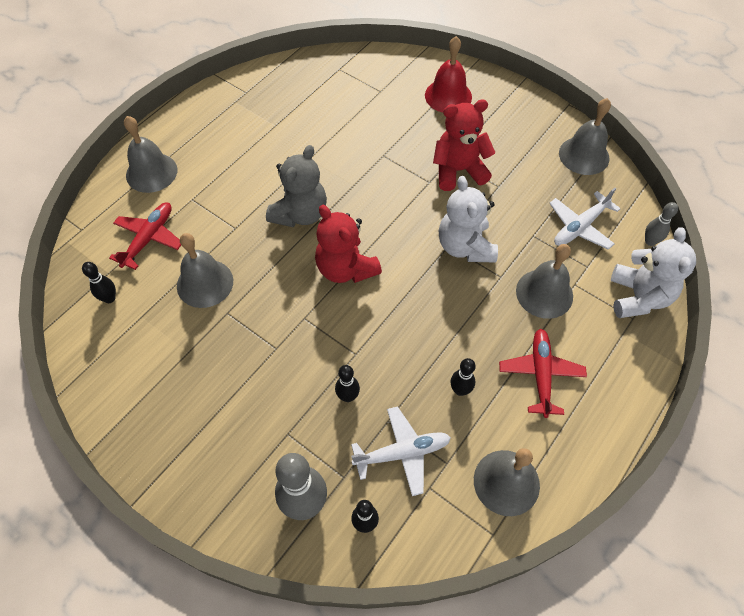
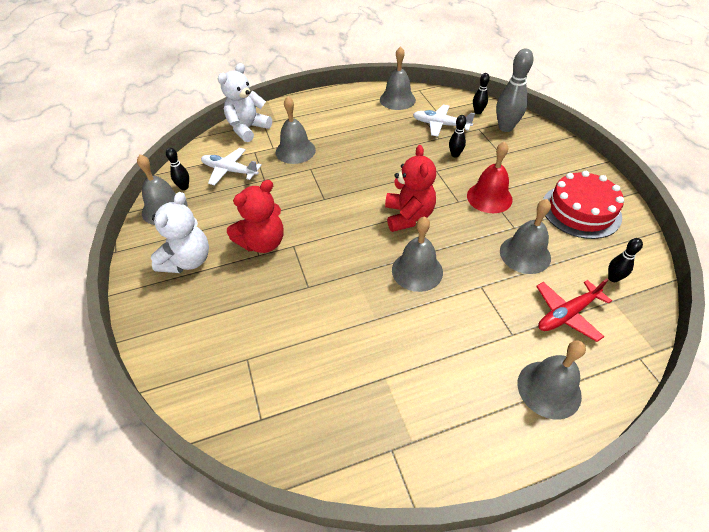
camera: 145 degrees left, 10 degrees down
grey teddy bear [266,145,327,227] -> grey bell [392,216,443,292]
red bell [425,36,472,113] -> red bell moved to [467,141,513,213]
red teddy bear [433,99,496,191] -> red teddy bear turned 60 degrees counterclockwise [227,180,284,253]
white teddy bear [439,176,498,263] -> white teddy bear moved to [151,192,209,273]
black bowling pin [450,358,476,396] -> black bowling pin moved to [166,148,189,190]
red plane [499,328,587,418] -> none
white plane [549,188,621,250] -> white plane turned 150 degrees counterclockwise [201,148,262,186]
grey bowling pin [645,202,678,246] -> none
none -> red cake [543,171,624,239]

